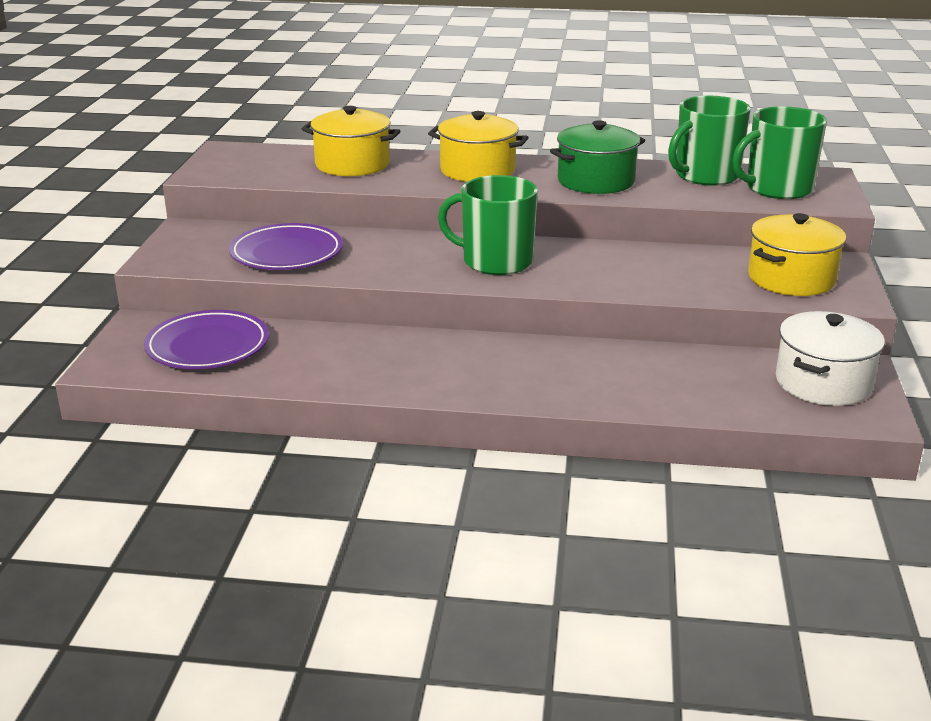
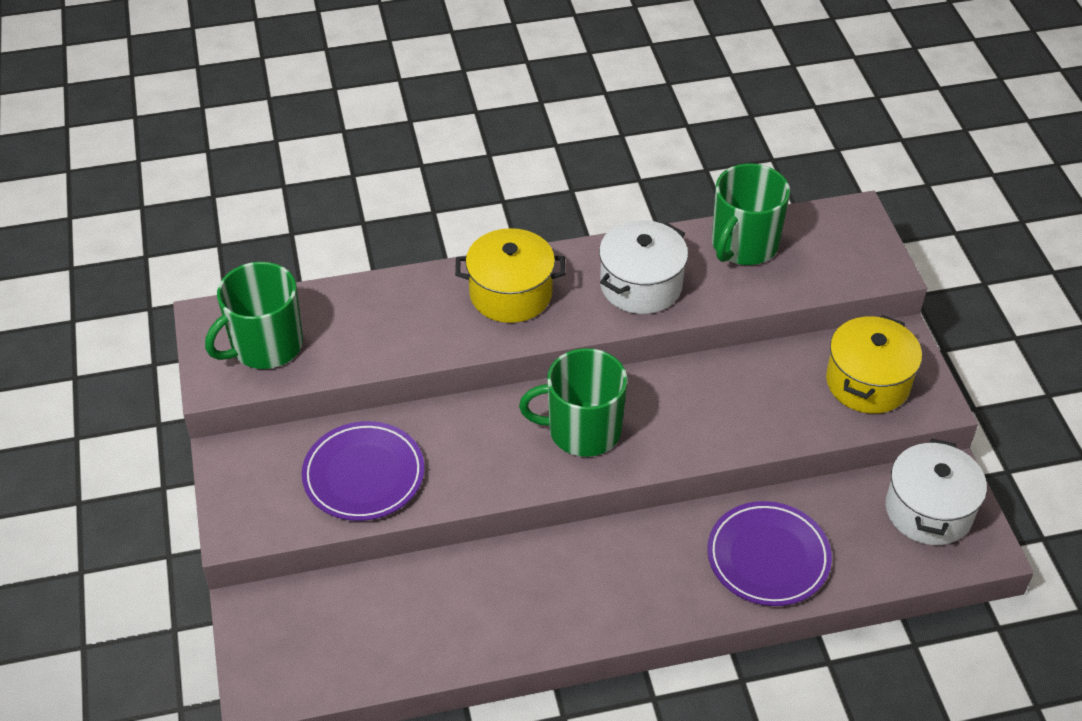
camera: 20 degrees left, 20 degrees up
purple plate [144,310,269,369] -> purple plate moved to [707,501,832,606]
yellow pot [302,106,400,176] -> none
green pot [550,120,645,194] -> white pot [599,220,688,314]
green mug [732,106,827,199] -> green mug moved to [205,262,303,369]

